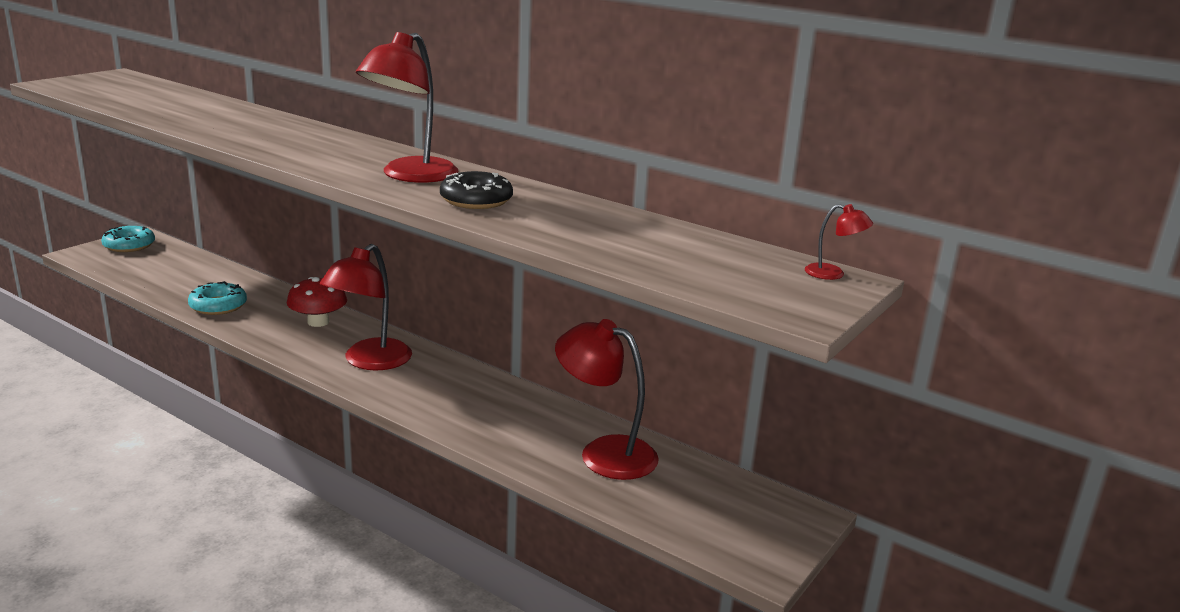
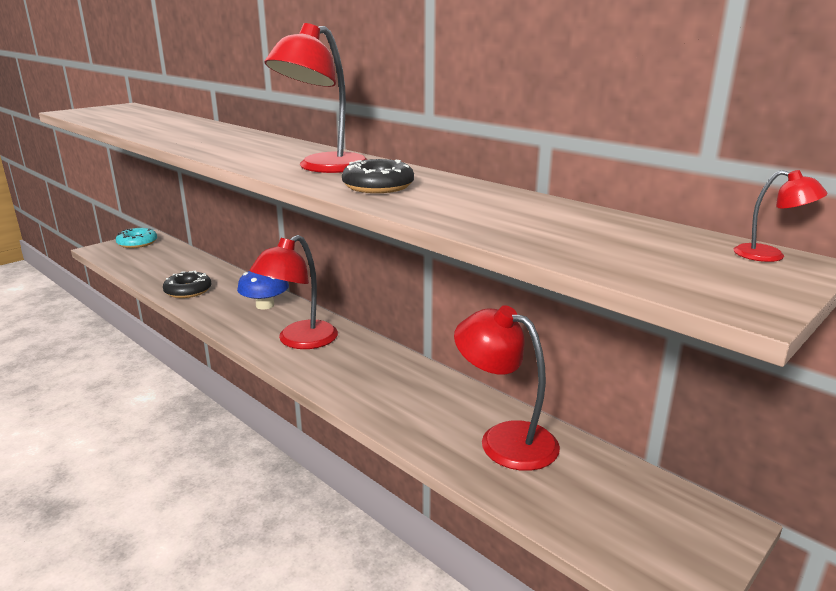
camera: 10 degrees right, 0 degrees up
turquoise donut [188,281,247,315] -> black donut [163,271,211,298]
red mushroom [287,277,347,327] -> blue mushroom [237,271,289,309]

